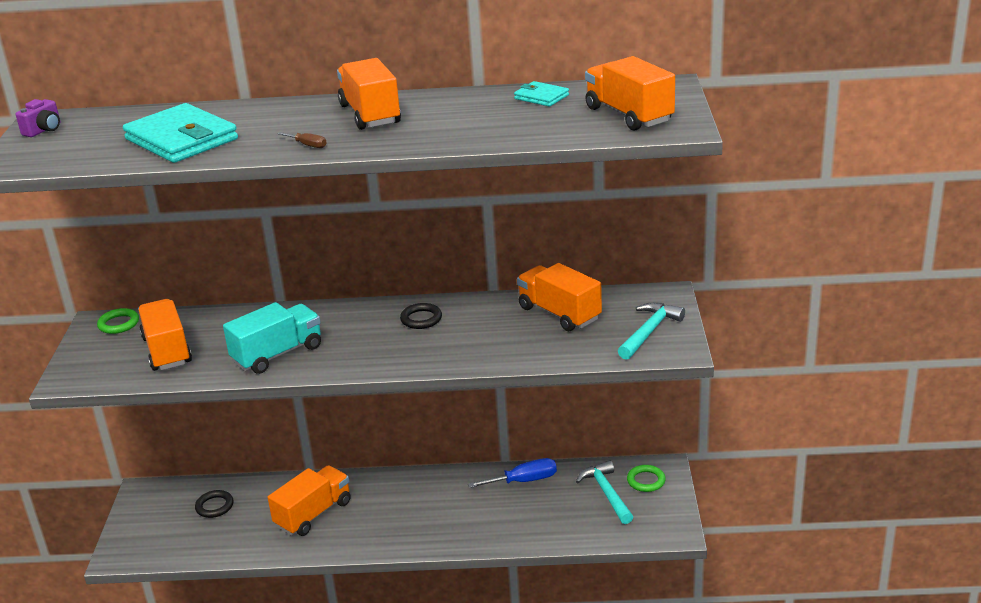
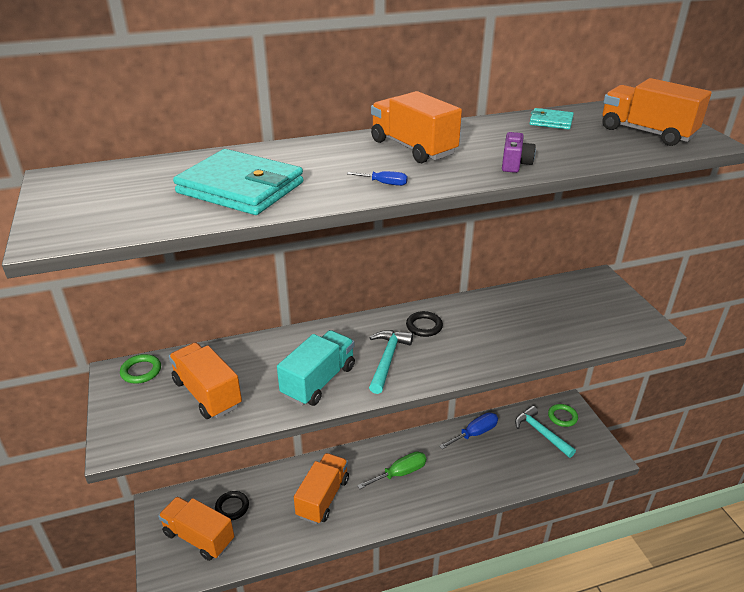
camera: 20 degrees left, 5 degrees up
purple camera [16,99,60,137] -> purple camera moved to [502,132,536,173]
brown screwdriver [277,132,327,148] -> blue screwdriver [347,171,408,186]
orange truck [517,263,602,331] -> orange truck moved to [158,496,234,561]
turquoise hammer [618,302,685,360] -> turquoise hammer moved to [369,330,413,394]
none -> green screwdriver [357,451,426,489]

